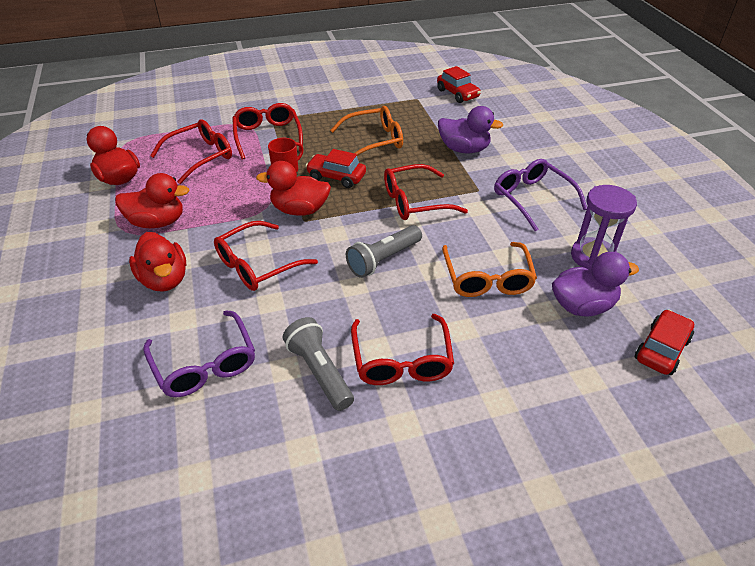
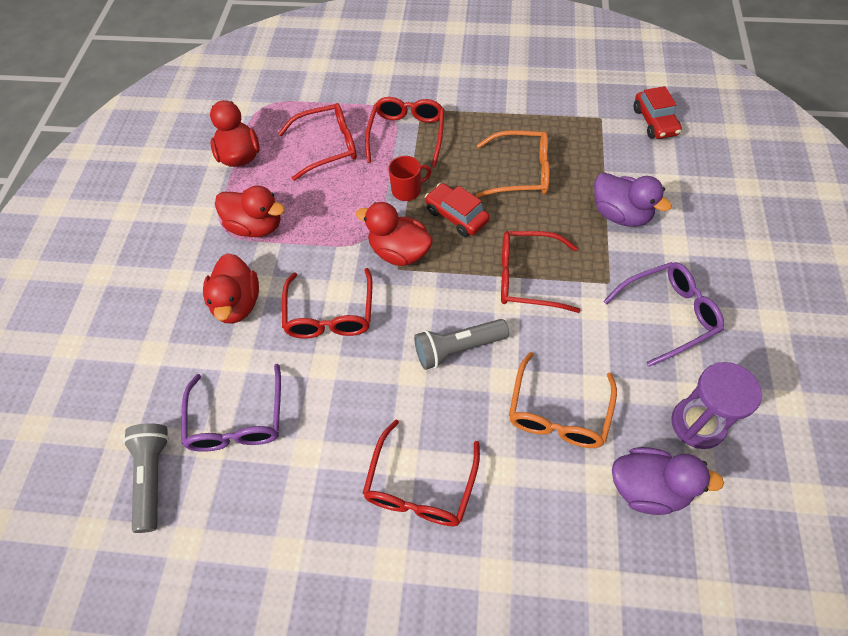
camera: 25 degrees right, 15 degrees up
red glasses [214,221,318,291] -> red glasses turned 75 degrees counterclockwise [282,268,372,339]
grey flashlight [283,317,354,411] -> grey flashlight moved to [123,423,169,533]
purple glasses [494,159,587,231] -> purple glasses turned 75 degrees clockwise [603,262,724,367]
red car [635,309,694,375] -> none

